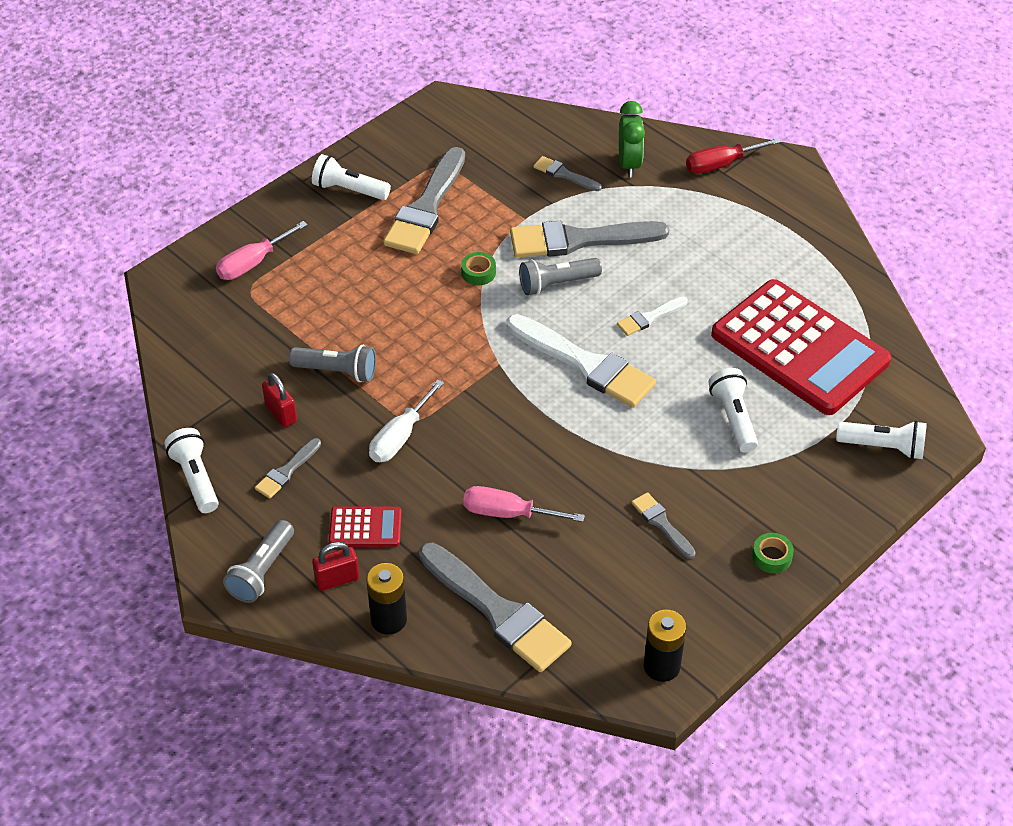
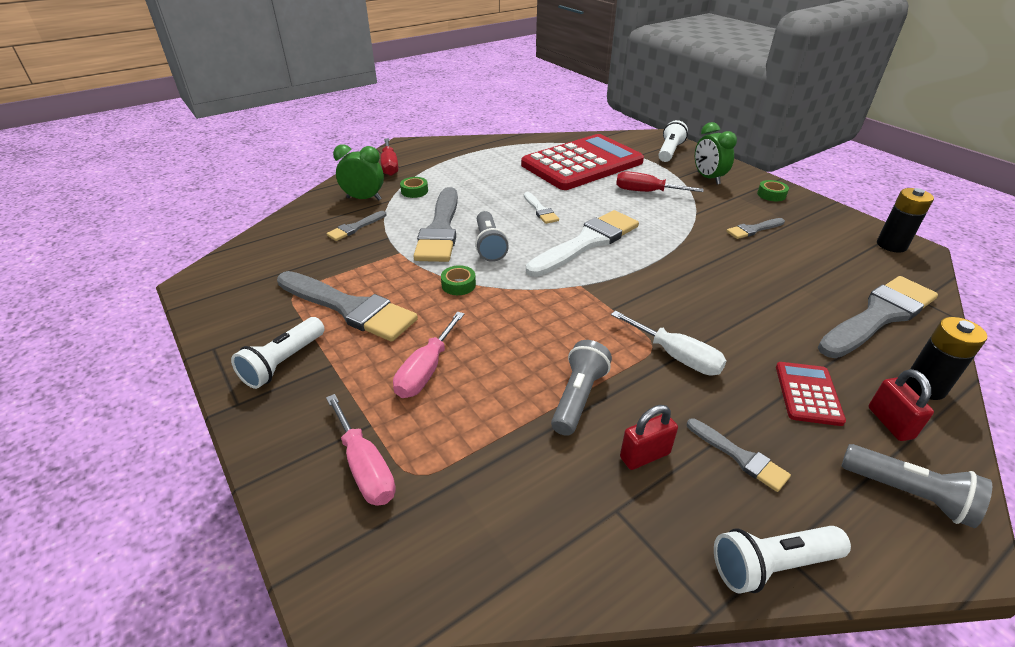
camera: 80 degrees left, 10 degrees down
pink screwdriver [463,486,585,522] -> pink screwdriver moved to [393,312,464,398]
white flashlight [708,368,758,453] -> red screwdriver [616,171,704,192]
none -> green tape [400,177,428,198]
none -> green clock [695,122,737,185]

